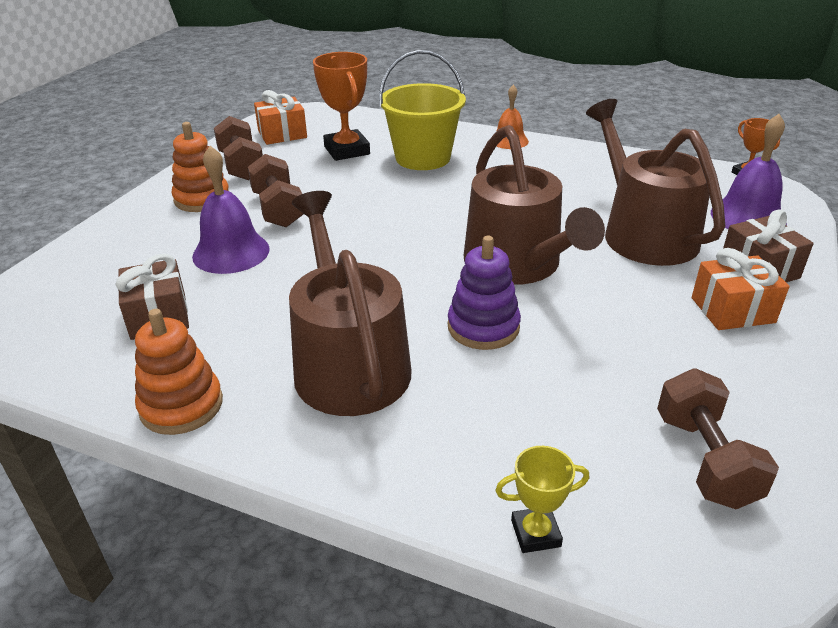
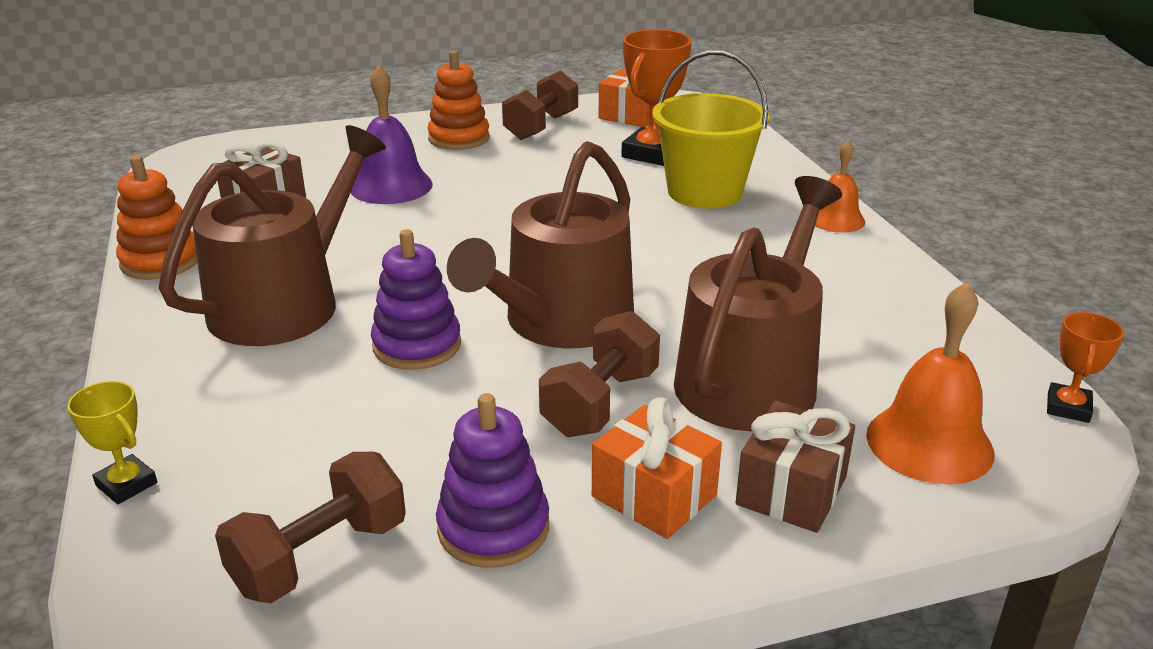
camera: 50 degrees right, 5 degrees down
brown dumbbell [248,154,304,227] -> brown dumbbell moved to [539,311,660,437]
purple bell [711,114,787,229] -> orange bell [866,282,995,485]
none -> purple stacking toy [436,393,549,568]

